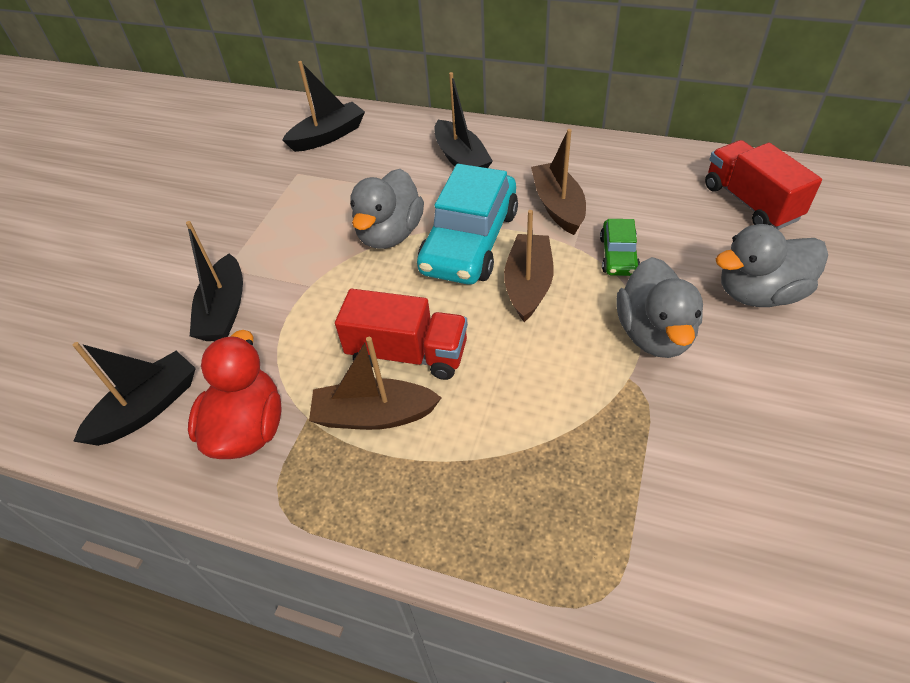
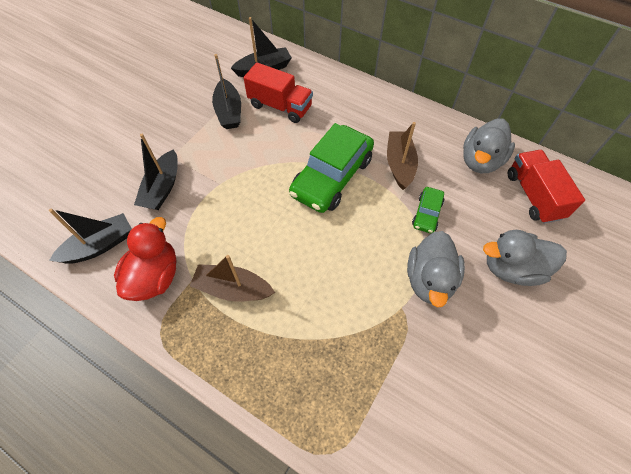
camera: 10 degrees right, 10 degrees up
red truck [335,289,468,380] -> red truck moved to [244,62,313,123]
grey duck [350,169,424,249] -> grey duck moved to [463,118,515,173]
turquoise car [417,164,518,285] -> green car [289,123,374,213]
black boat [434,72,493,168] -> black boat moved to [212,54,241,129]
brown boat [504,210,554,322] -> none

